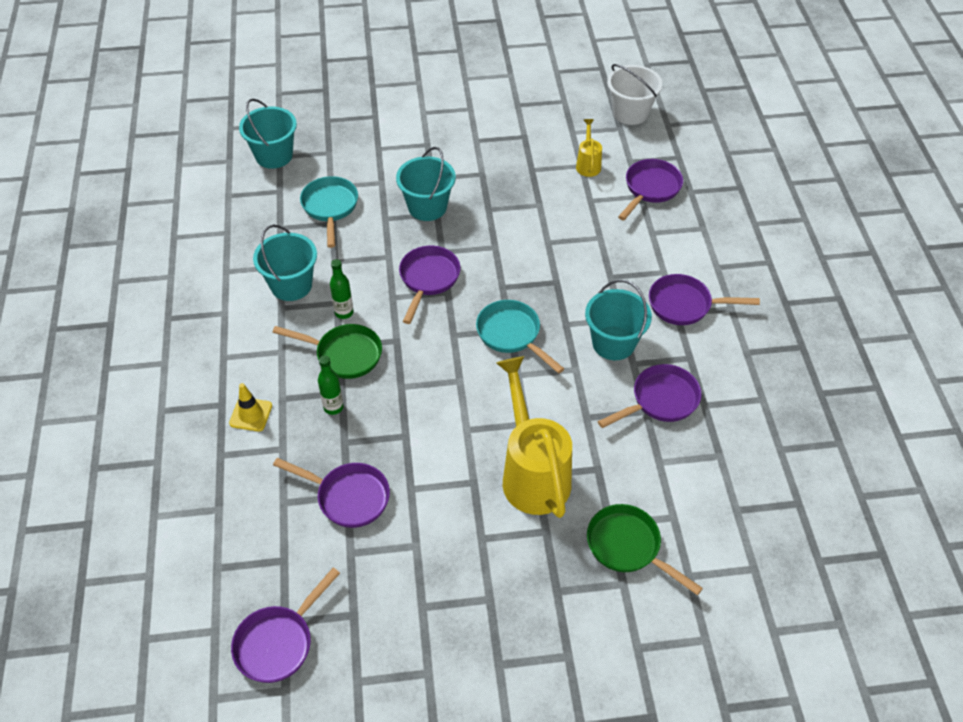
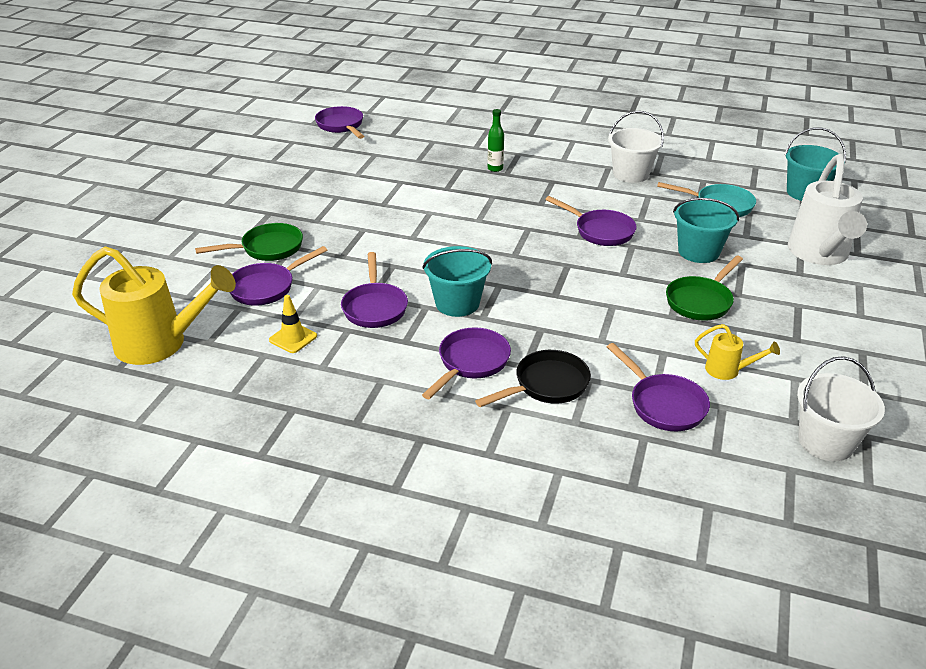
camera: 115 degrees right, 15 degrees down
yellow traffic cone [229,383,272,432] -> yellow traffic cone moved to [269,295,317,353]
turquoise bucket [253,225,317,301] -> white bucket [608,111,664,183]
green pan [272,324,382,379] -> green pan moved to [666,255,743,321]
purple pan [273,458,390,528] -> purple pan moved to [230,246,327,306]
green bottle [330,259,354,319] -> none
turquoise pan [476,300,564,374] -> none
yellow watering can [497,356,572,518] -> yellow watering can moved to [72,247,236,365]
none -> black pan [475,350,591,407]
none -> white watering can [788,154,867,265]

